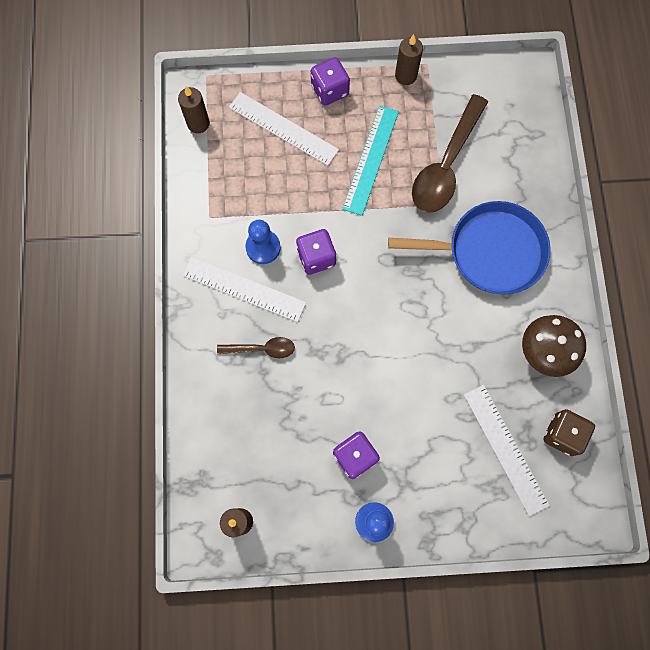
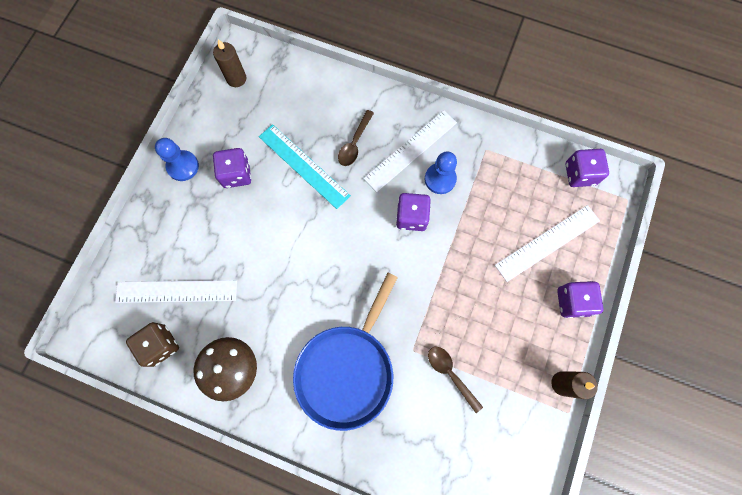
camera: 115 degrees right, 0 degrees up
brown candle [178,86,210,133] -> purple dice [565,149,609,187]
turquoise ruler [342,105,399,216] -> turquoise ruler moved to [259,124,351,209]
brown spoon [412,94,488,213] -> brown spoon [428,347,483,413], size x0.51

